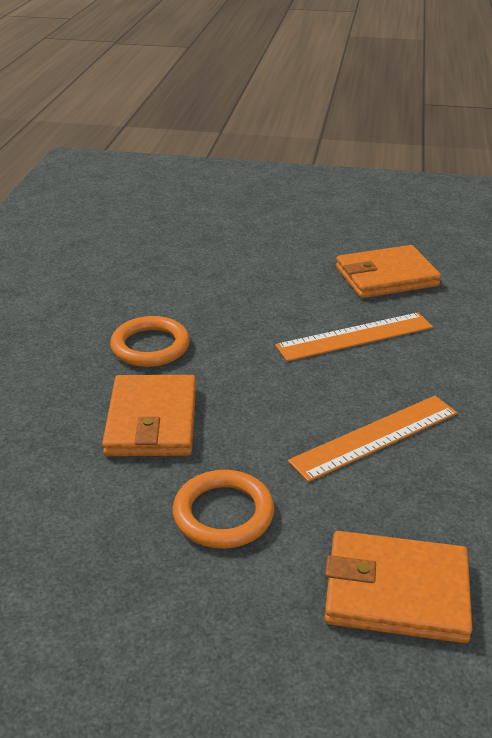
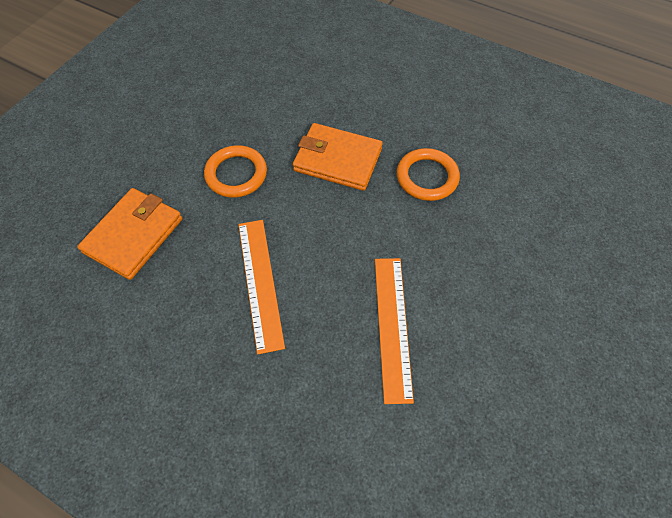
camera: 110 degrees right, 25 degrees up
orange wallet [336,245,441,298] -> none

